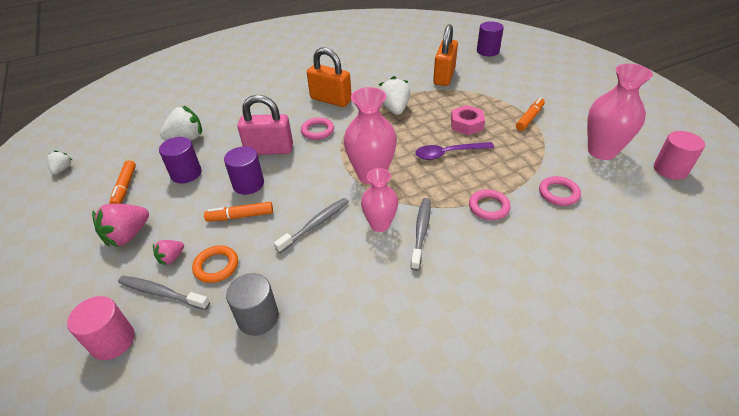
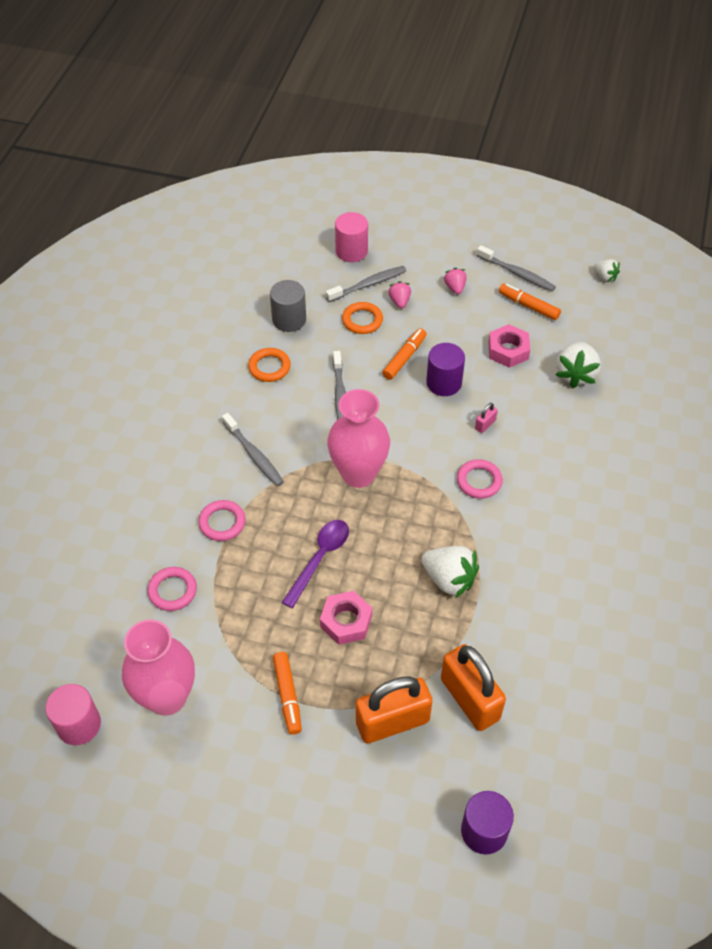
camera: 130 degrees right, 10 degrees up
pink strawberry [92,204,149,247] -> pink strawberry [444,268,467,295], size x0.56
purple cylinder [159,137,202,183] -> pink nut [488,324,530,368]
pink padlock [237,95,293,155] -> pink padlock [475,403,498,433], size x0.40
orange padlock [307,47,351,107] -> orange padlock moved to [356,676,432,743]
pink vase [361,168,398,232] -> none
none -> orange ring [248,348,291,382]
none -> grey toothbrush [477,245,556,292]

